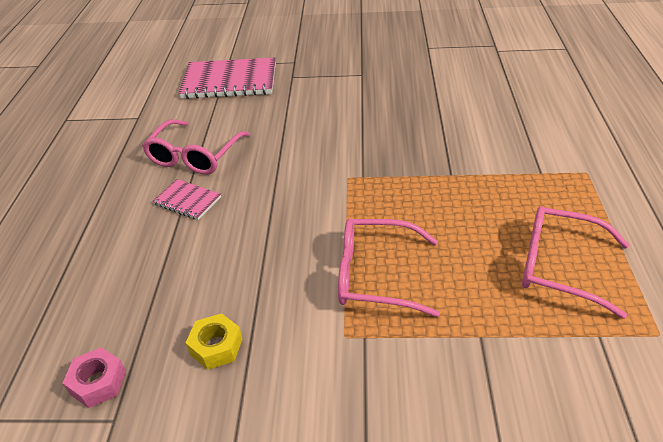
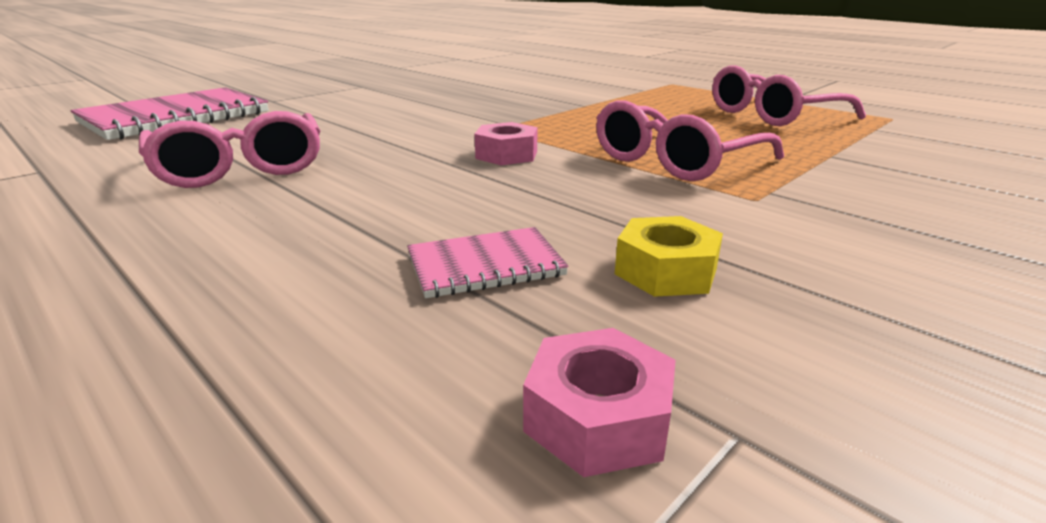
camera: 50 degrees left, 15 degrees down
pink notebook [153,179,221,220] -> pink notebook moved to [407,227,569,298]
none -> pink nut [474,122,538,165]

